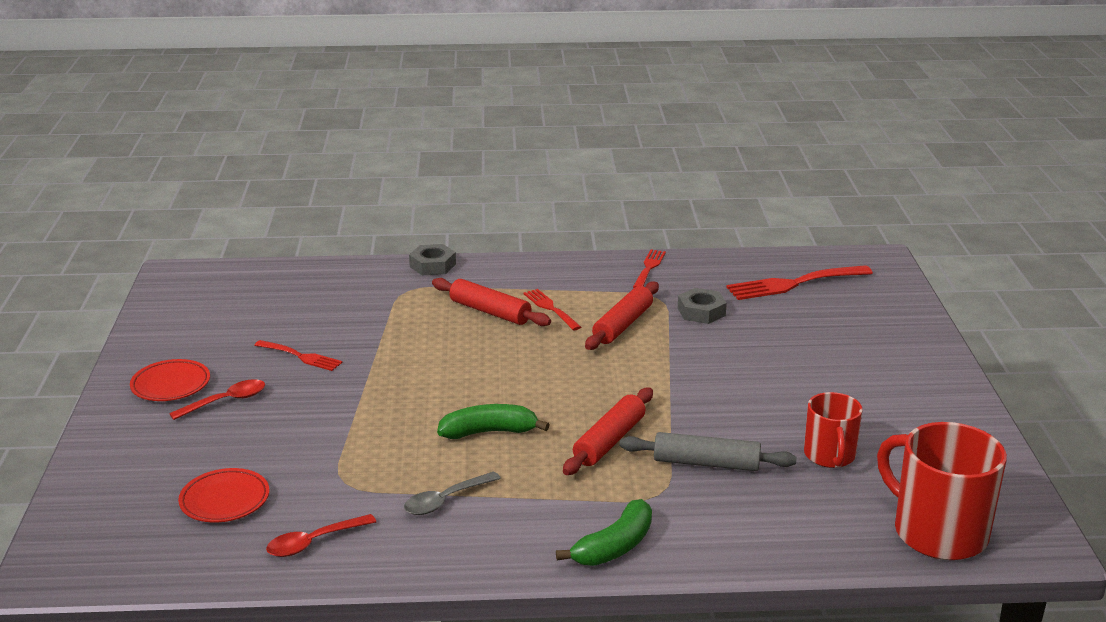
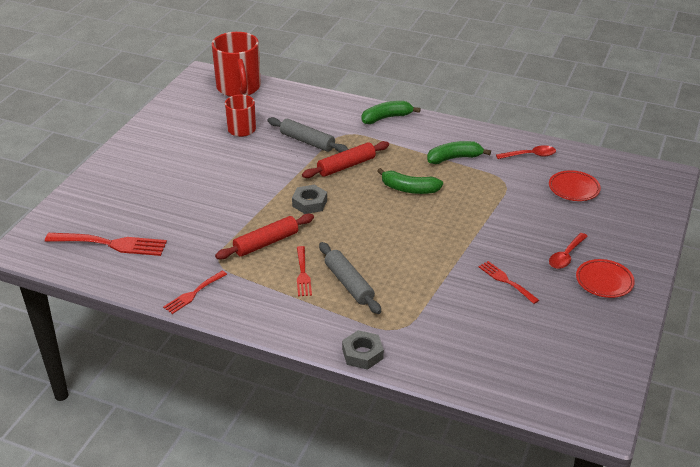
camera: 155 degrees left, 10 degrees up
red spoon [169,379,265,420] -> red spoon turned 45 degrees counterclockwise [549,233,588,269]
grey spoon [404,471,501,515] -> green banana [427,141,491,164]
red rolling pin [432,278,551,326] -> grey rolling pin [319,242,381,314]
grey nut [678,288,727,324] -> grey nut moved to [292,185,327,214]

